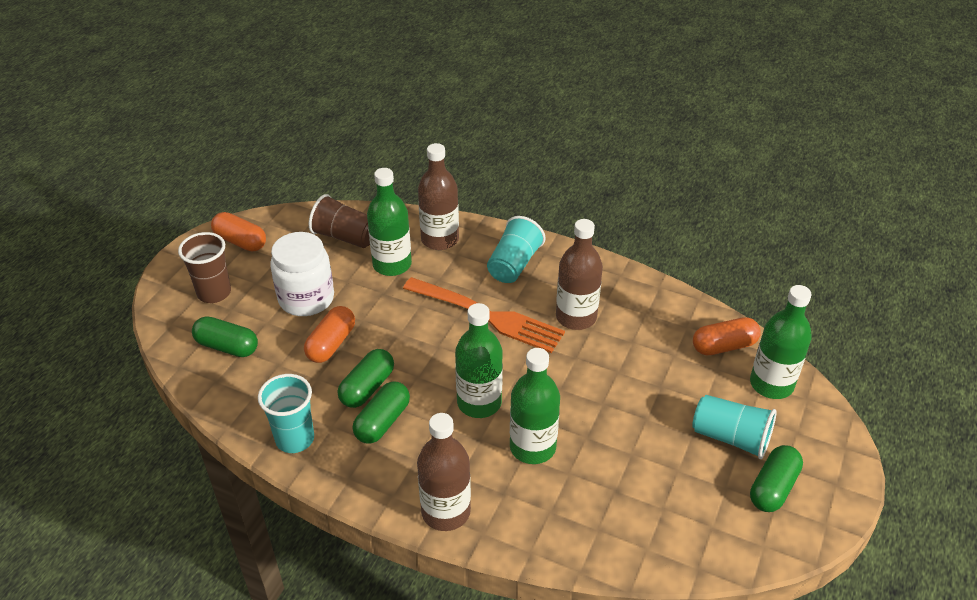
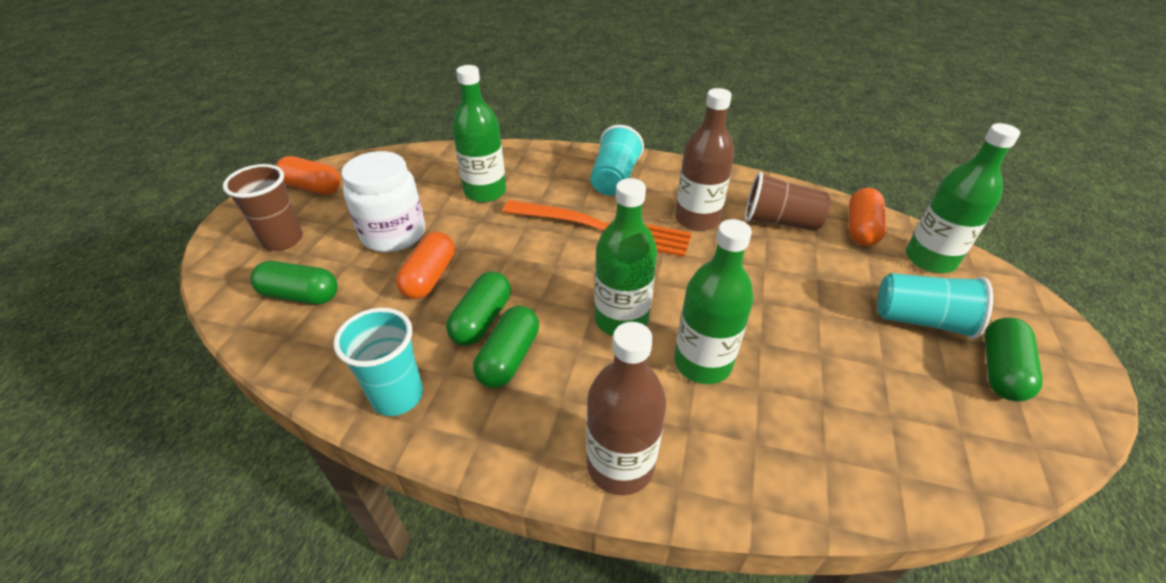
camera: 10 degrees left, 0 degrees up
brown cup [309,194,370,248] -> brown cup moved to [745,172,831,231]
brown bottle [418,143,459,250] -> none
orange capsule [693,317,761,355] -> orange capsule turned 45 degrees counterclockwise [849,188,886,246]

